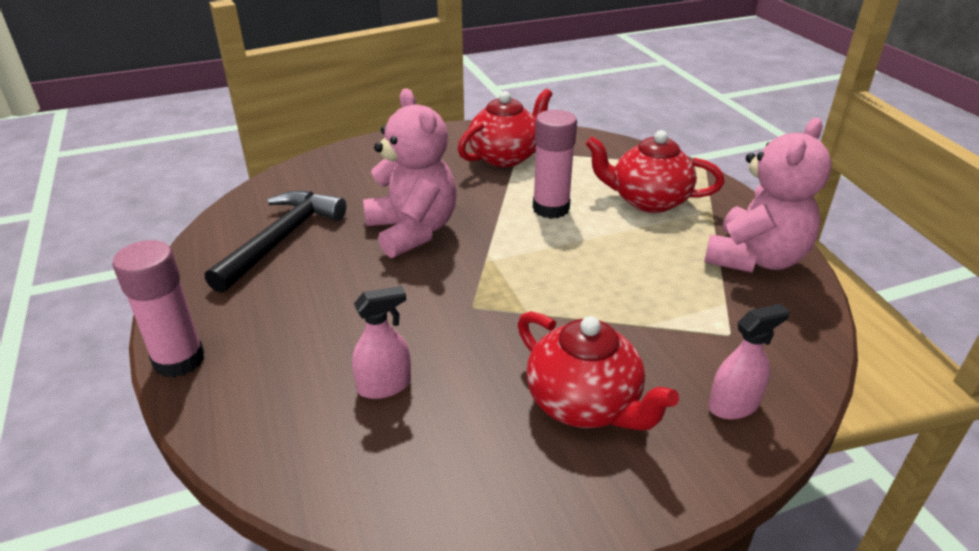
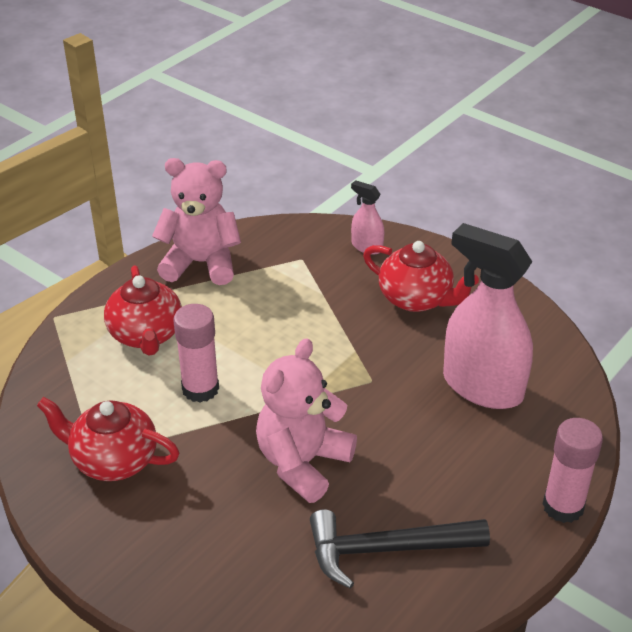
camera: 120 degrees left, 5 degrees up
pink spray bottle [352,286,411,399] -> pink spray bottle [443,223,533,409], size x2.18
red teapot [517,311,679,431] -> red teapot turned 105 degrees clockwise [363,241,479,312]

